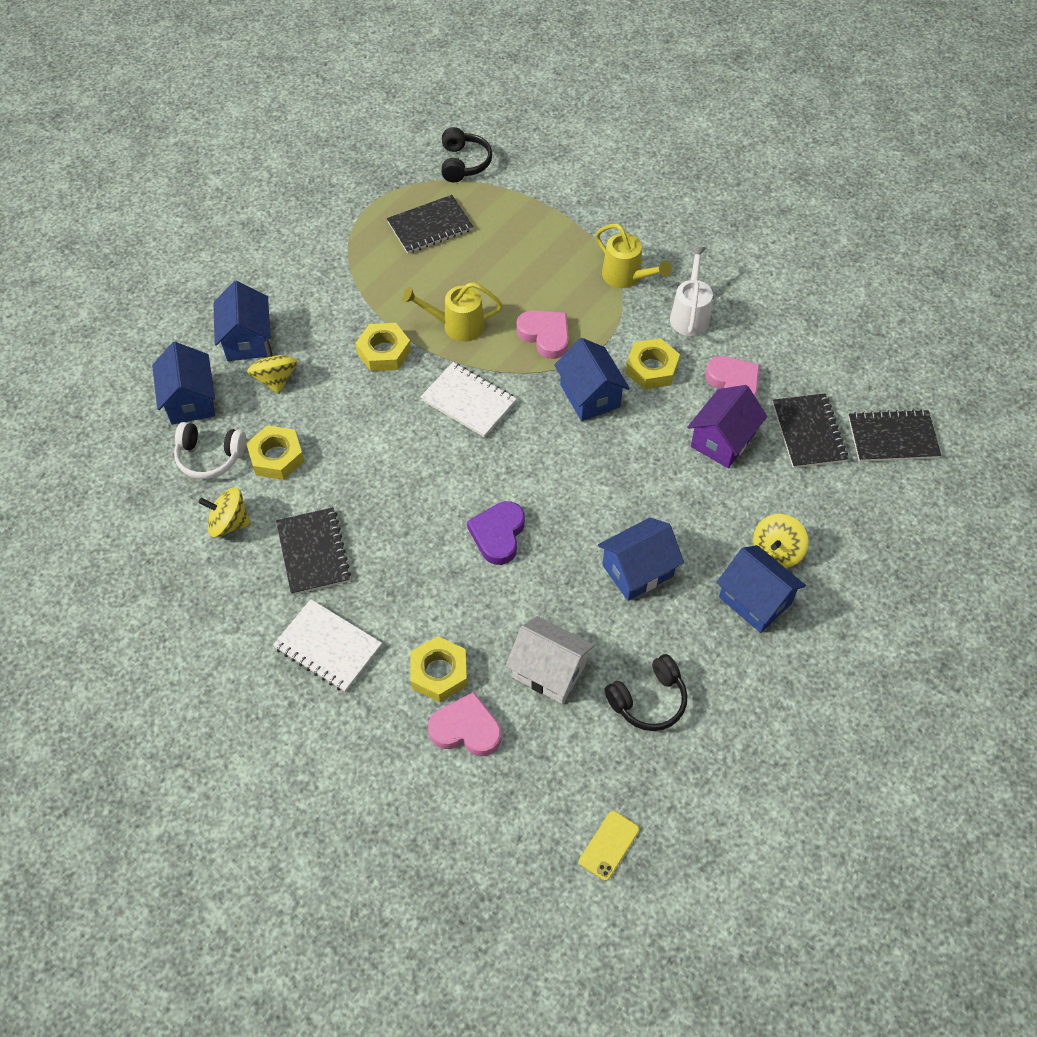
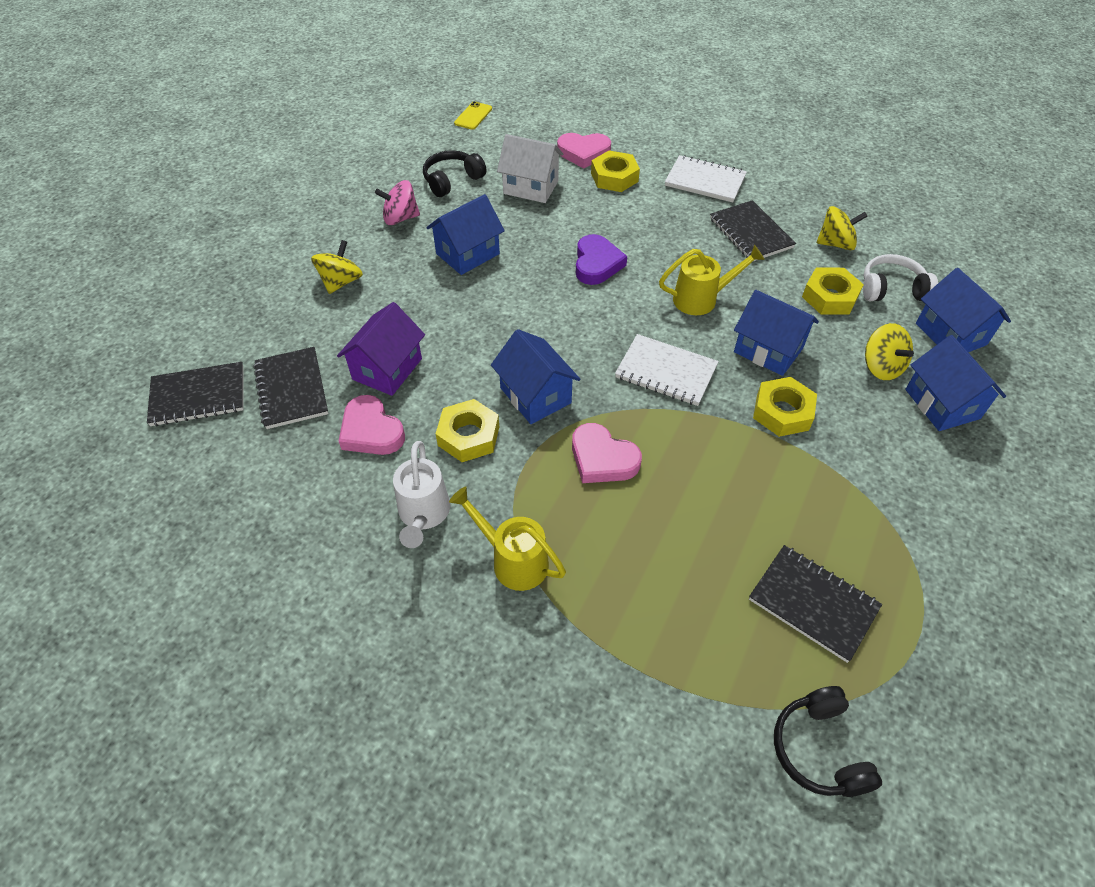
camera: 170 degrees right, 5 degrees down
black notebook [387,195,473,254] -> black notebook turned 75 degrees clockwise [749,545,882,663]
yellow watering can [402,282,503,342] -> yellow watering can moved to [659,245,765,315]
blue house [716,545,806,633] -> blue house moved to [734,290,819,376]
none -> pink spinning top [375,180,420,225]

